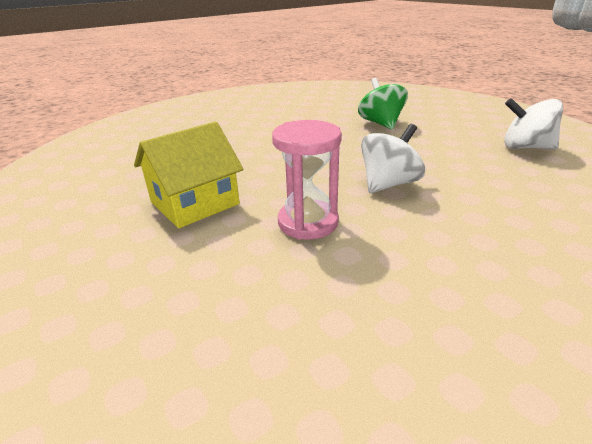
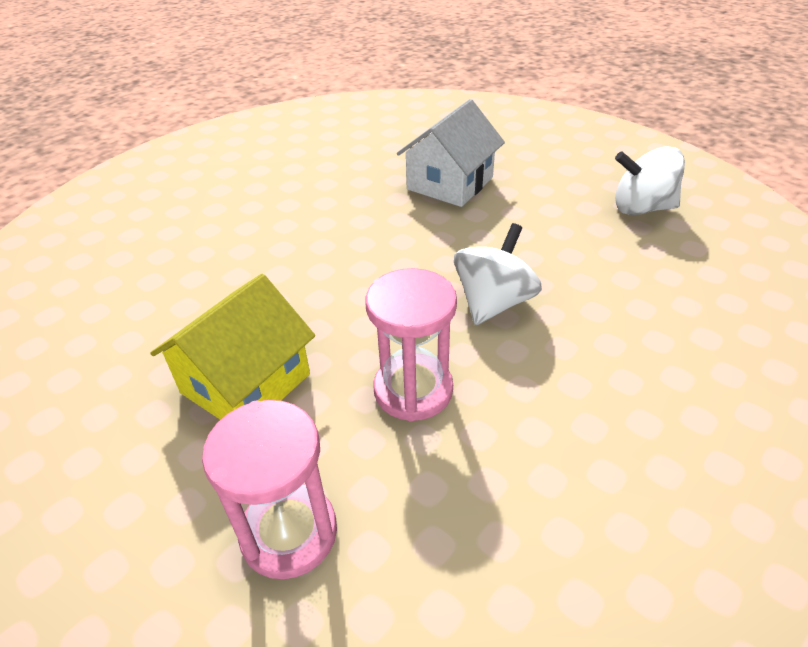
camera: 15 degrees left, 10 degrees up
green spinning top [358,78,408,129] -> white house [397,99,505,207]
none -> pink hourglass [202,400,337,579]

